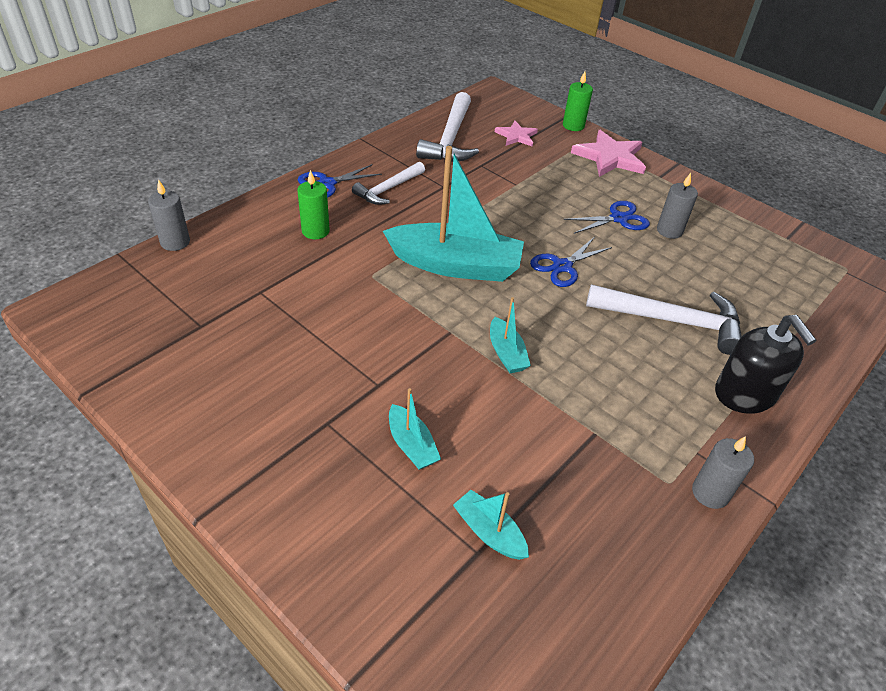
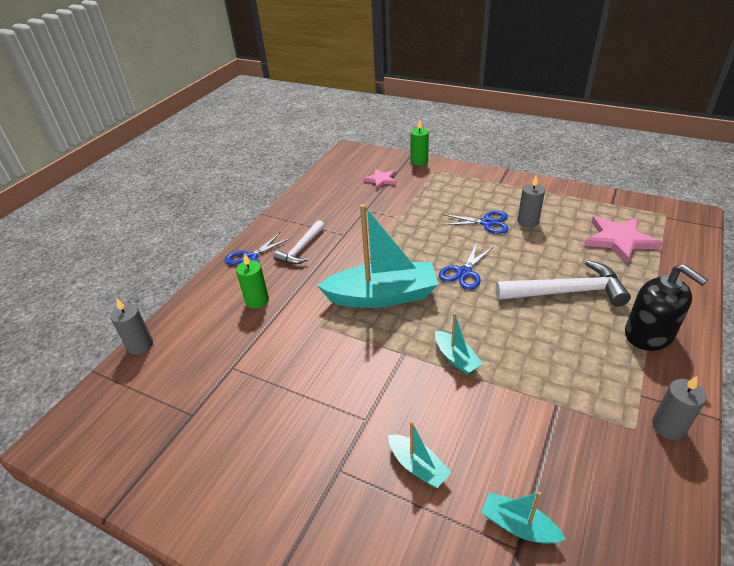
camera: 10 degrees left, 5 degrees down
white hammer [416,92,479,162] -> none
blue scissors [564,201,650,234] -> blue scissors turned 45 degrees clockwise [442,211,509,234]
pink star [571,130,646,177] -> pink star moved to [584,216,662,263]

